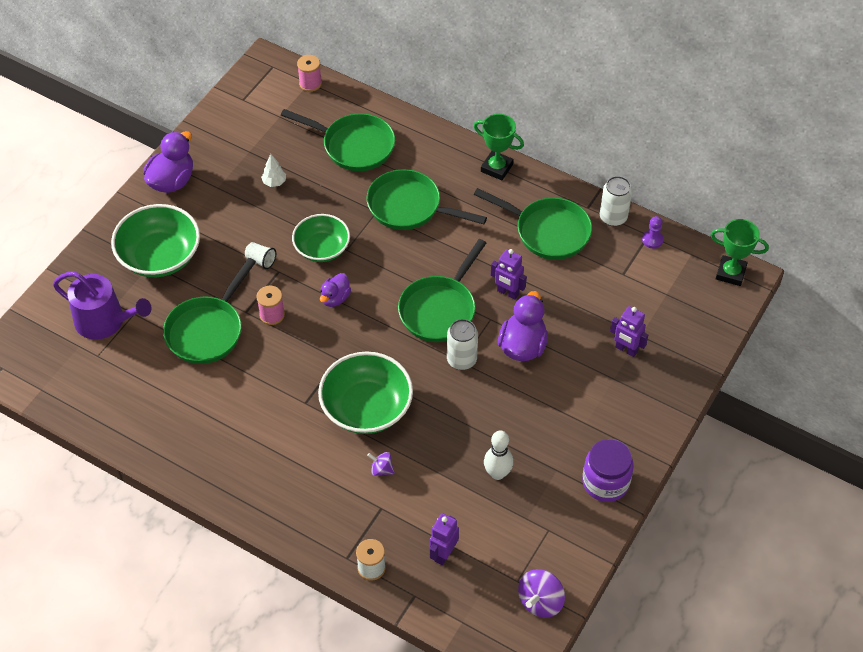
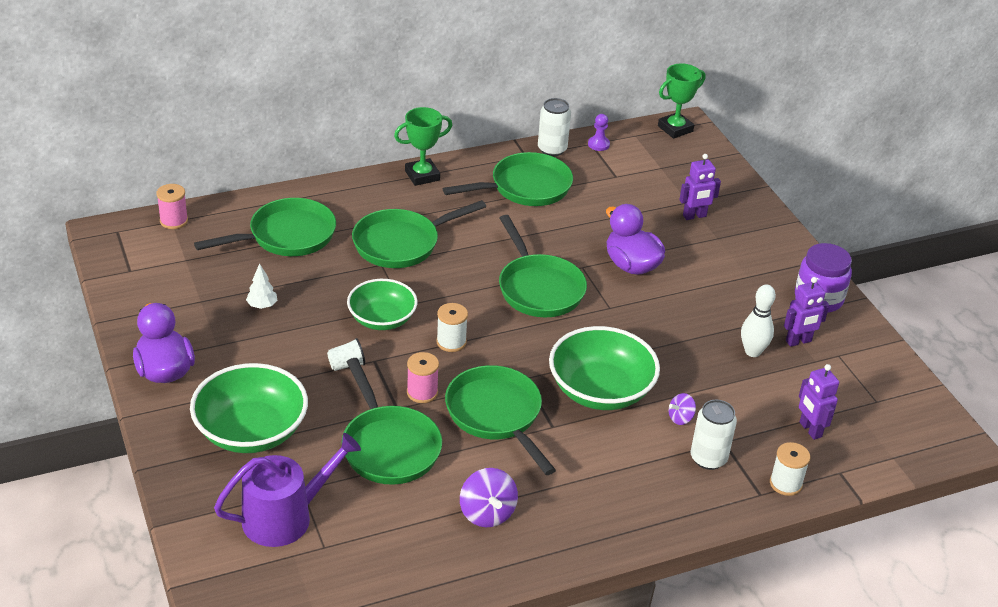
camera: 55 degrees left, 15 degrees down
purple duck [320,273,351,307] -> white spool [436,303,468,352]
white can [447,319,478,370] -> white can moved to [690,400,737,470]
purple robot [491,249,527,300] -> purple robot moved to [784,277,829,347]
purple spinning top [518,569,565,618] -> purple spinning top moved to [460,468,518,527]
none -> green pan [445,365,556,475]

